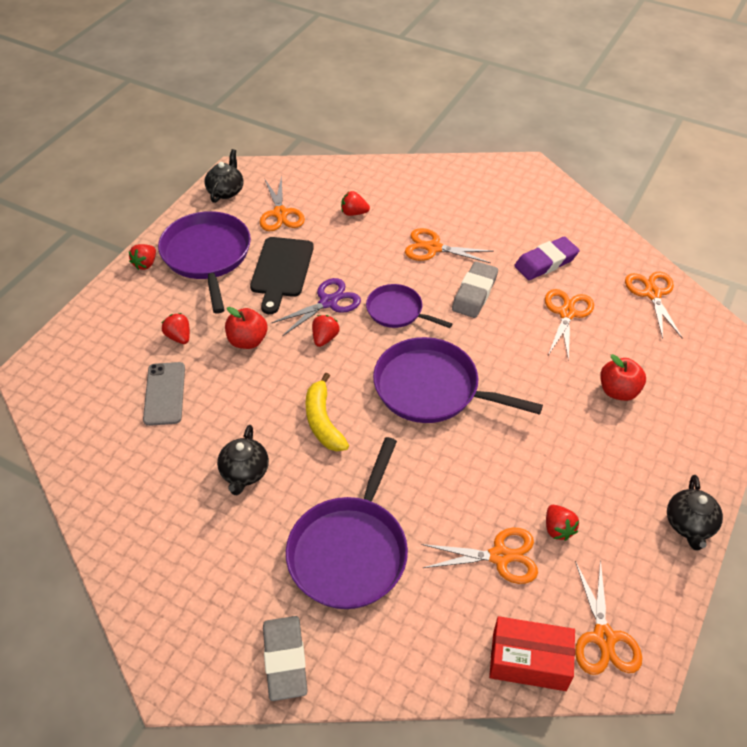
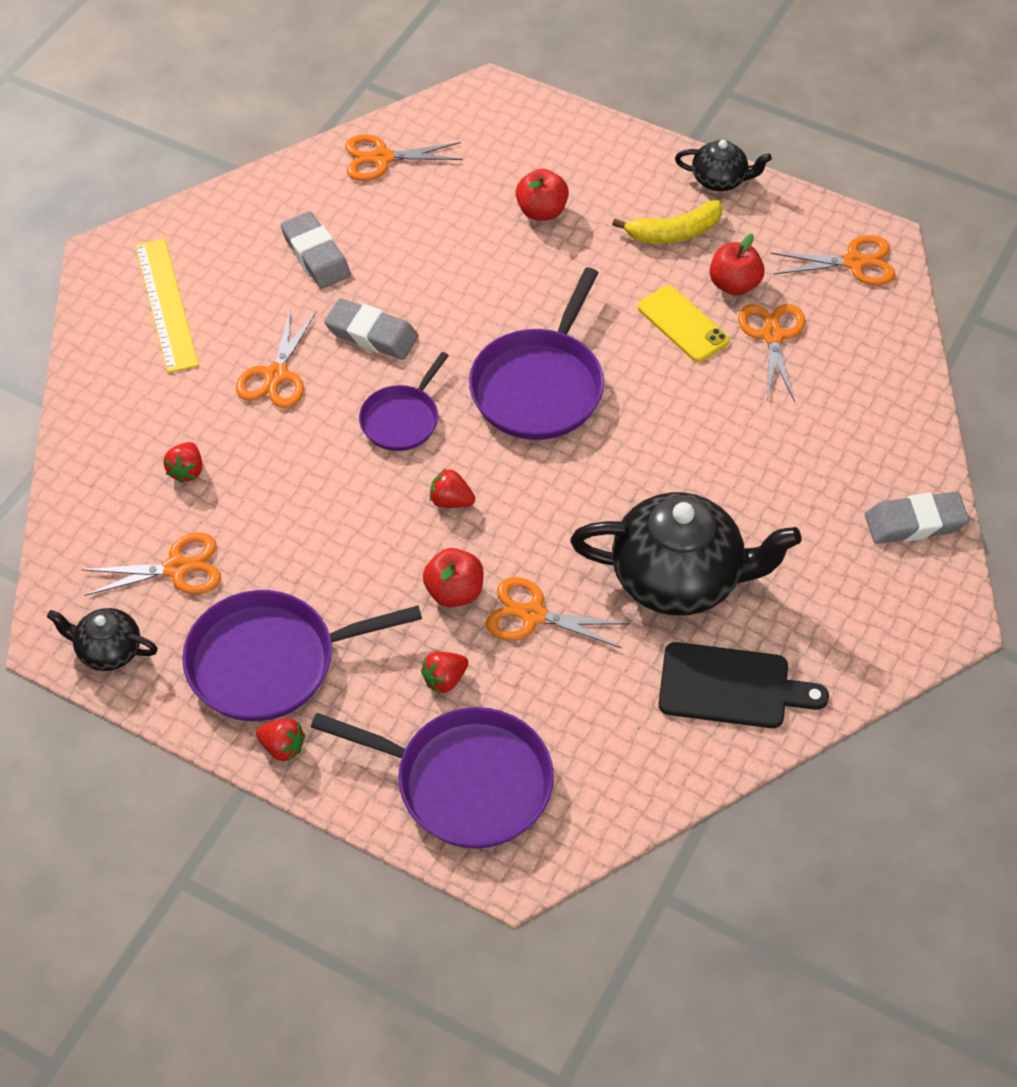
camera: 90 degrees left, 5 degrees up
grey phone [143,362,185,426] -> none
black teapot [217,425,269,495] -> black teapot [570,492,801,615], size x2.01
black cutting board [250,237,314,314] -> black cutting board moved to [658,642,829,728]
purple scissors [271,278,361,336] -> none
purple pan [286,437,408,609] -> purple pan moved to [311,707,554,849]
yellow banana [305,373,349,452] -> yellow banana moved to [612,200,722,244]
red box [489,616,575,691] -> none
purple eraser [514,236,579,280] -> grey eraser [281,211,351,289]
orange scissors [545,289,594,362] -> orange scissors moved to [486,577,629,648]
red strawberry [546,505,579,541] -> red apple [710,234,765,296]
none -> yellow ruler [135,239,199,373]
none -> yellow phone [638,285,730,362]

